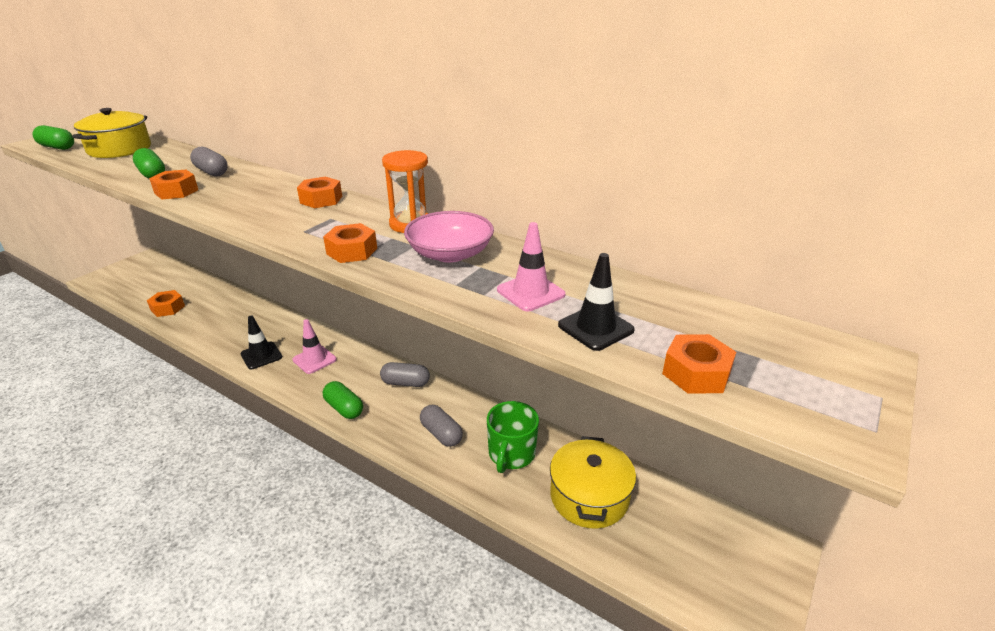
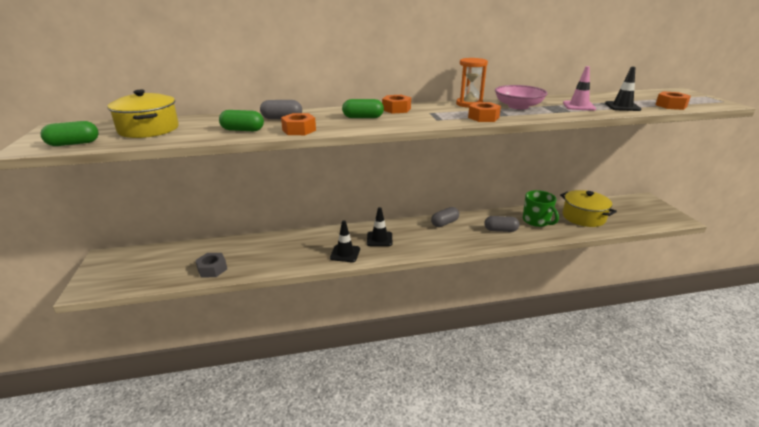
camera: 45 degrees left, 5 degrees down
orange nut [147,290,185,317] -> grey nut [195,253,227,278]
pink traffic cone [292,319,337,374] -> black traffic cone [367,207,392,246]
green capsule [323,381,363,419] -> green capsule moved to [342,99,384,118]

